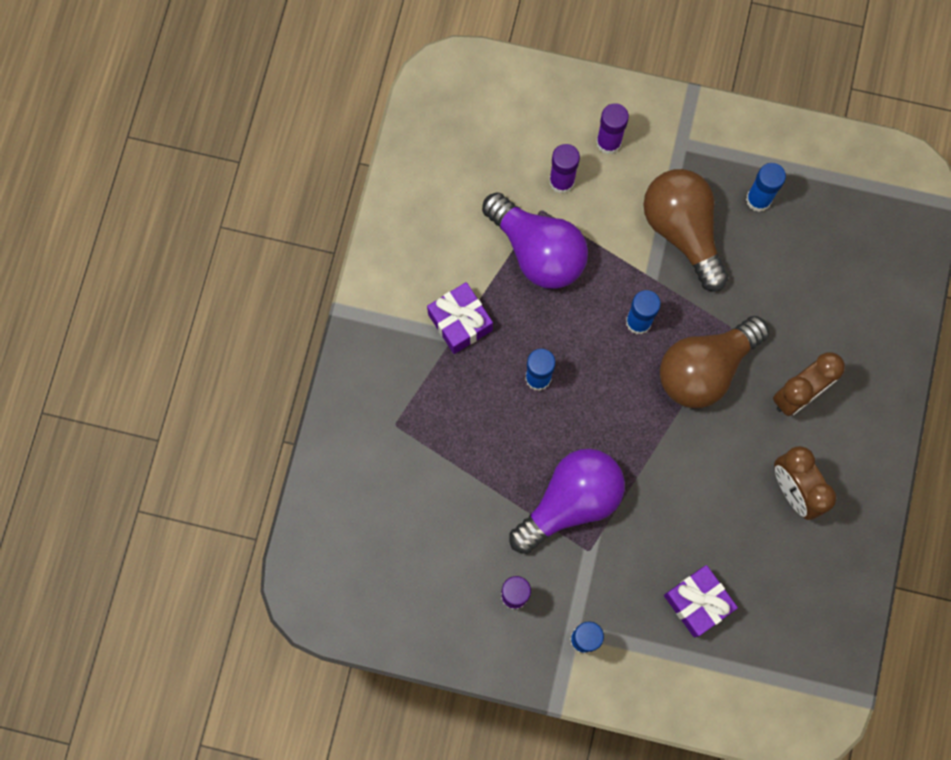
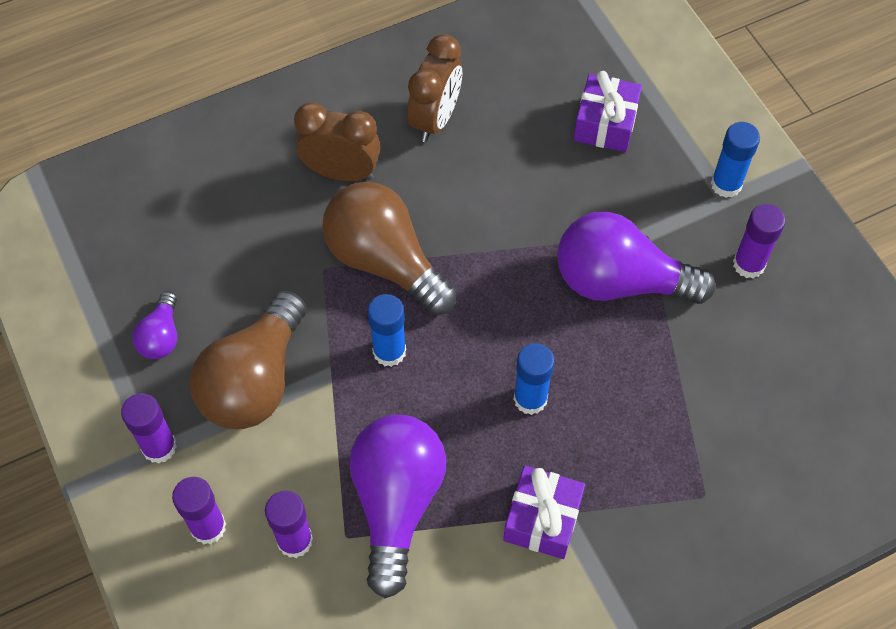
camera: 130 degrees left, 15 degrees down
brown light bulb [660,316,769,408] -> brown light bulb turned 150 degrees counterclockwise [322,182,457,315]
blue glue stick [746,163,786,212] -> purple light bulb [132,291,177,359]
none -> purple glue stick [121,393,177,464]

